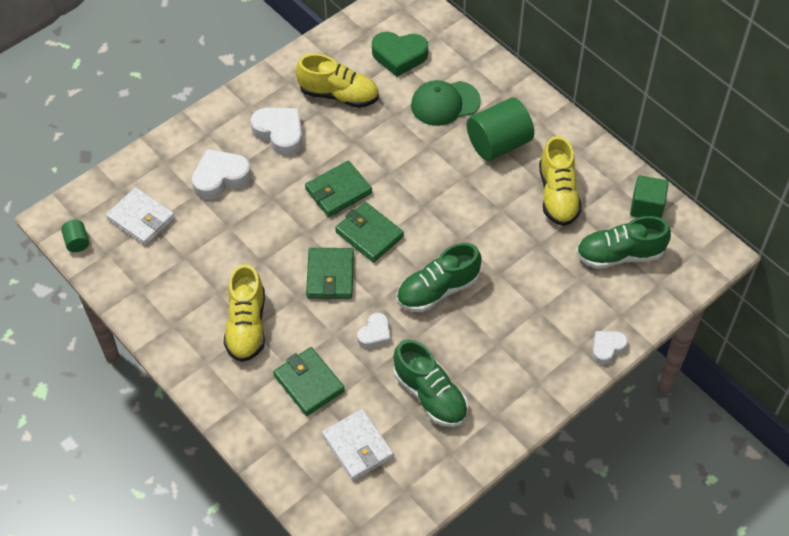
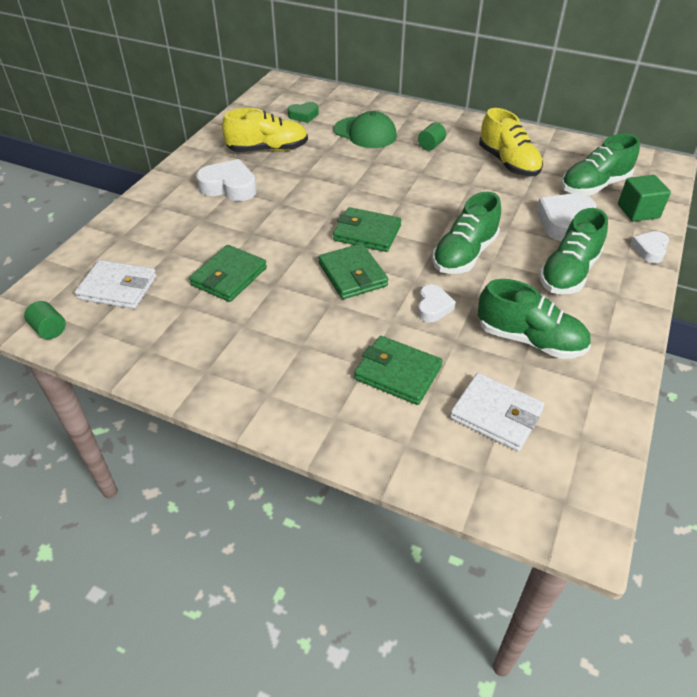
camera: 25 degrees left, 10 degrees down
white heart [192,149,251,200] -> white heart moved to [536,193,596,241]
yellow shoe [224,264,265,362] -> none
green wallet [305,161,372,217] -> green wallet moved to [189,245,267,302]
green heart [372,32,428,77] -> green heart [288,102,319,123], size x0.60
green cap [411,80,481,126] -> green cap turned 105 degrees counterclockwise [334,111,397,148]
green cylinder [467,98,534,161] -> green cylinder [418,122,446,151], size x0.46
green cube [630,175,669,218] -> green cube moved to [618,175,671,222]
none -> green shoe [539,208,608,294]

